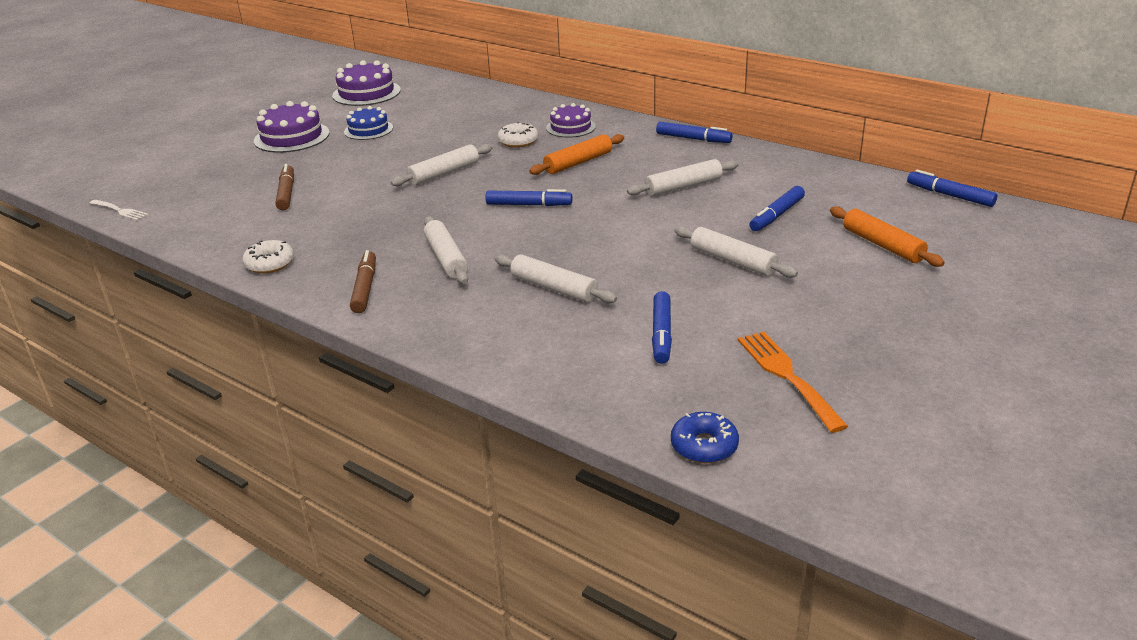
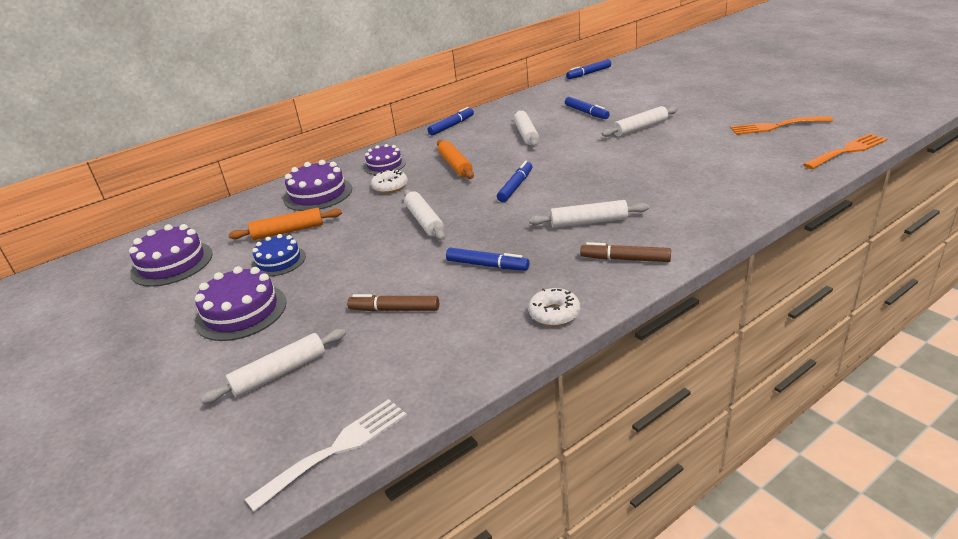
camera: 70 degrees left, 0 degrees up
white fork [89,200,149,221] -> white fork [245,399,407,511], size x1.63
white rolling pin [495,254,617,303] -> white rolling pin moved to [200,329,346,404]
blue marker [652,291,672,364] -> blue marker moved to [446,248,529,270]
blue donut [671,412,739,464] -> orange fork [803,133,887,169]
orange rolling pin [830,206,945,267] -> orange rolling pin moved to [228,208,342,240]
none -> purple cake [283,160,352,211]

